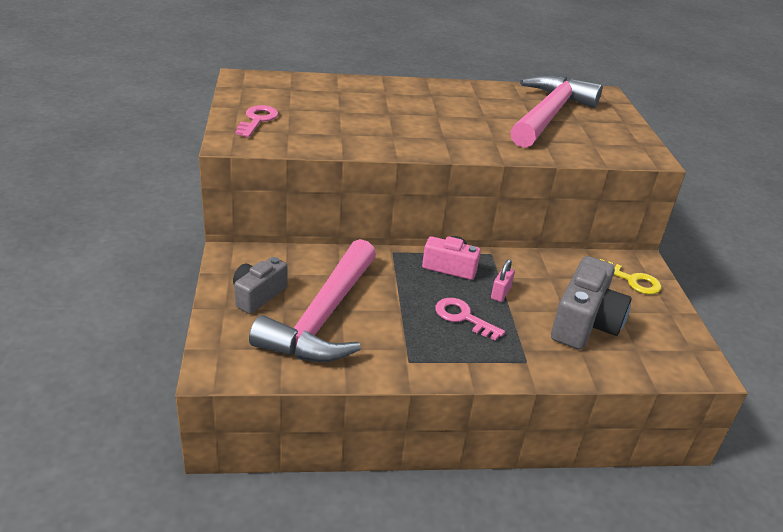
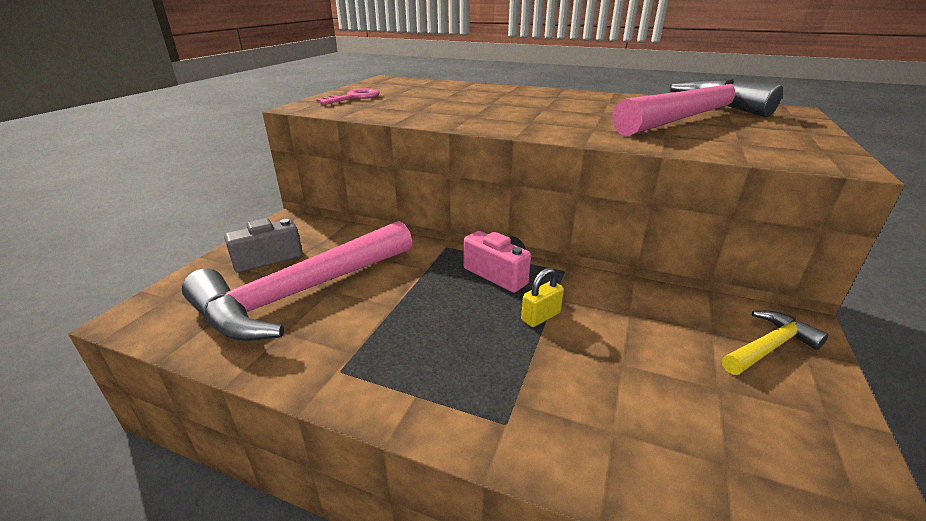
camera: 30 degrees right, 5 degrees down
pink key [435,298,505,341] -> none
pink padlock [491,259,515,302] -> yellow padlock [521,268,564,327]
grey camera [551,256,632,350] -> none
yellow key [599,259,661,294] -> yellow hammer [722,311,828,375]

